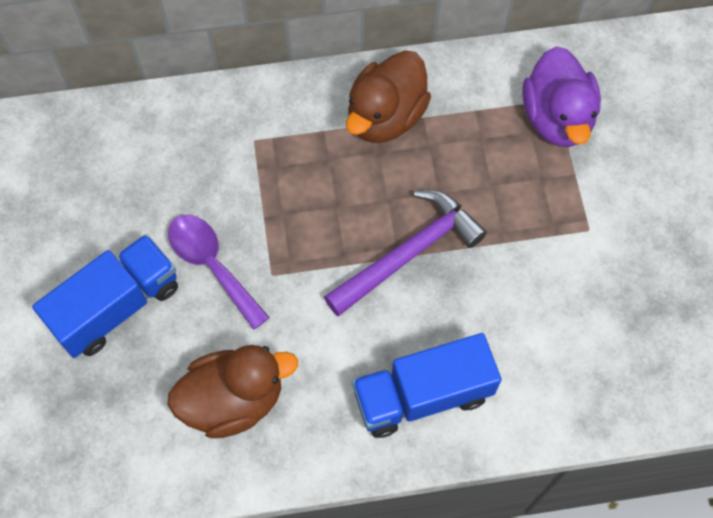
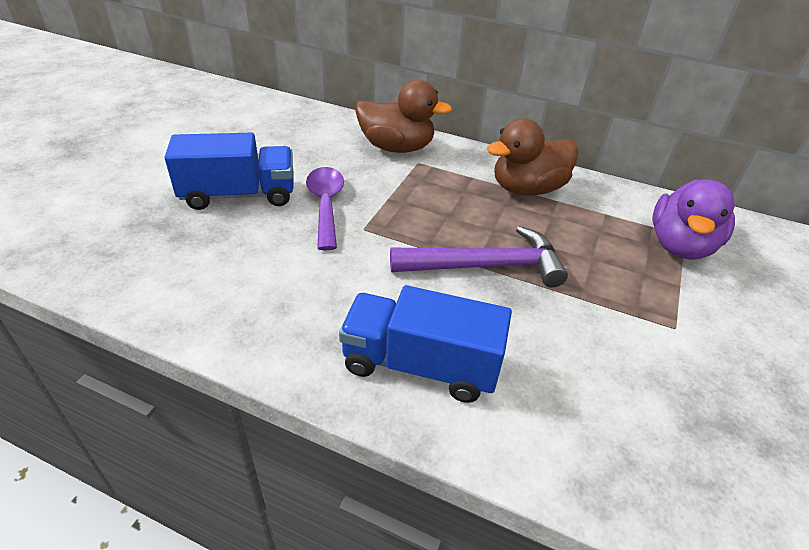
camera: 30 degrees right, 25 degrees down
brown duck [167,345,298,438] -> brown duck moved to [356,80,452,153]

